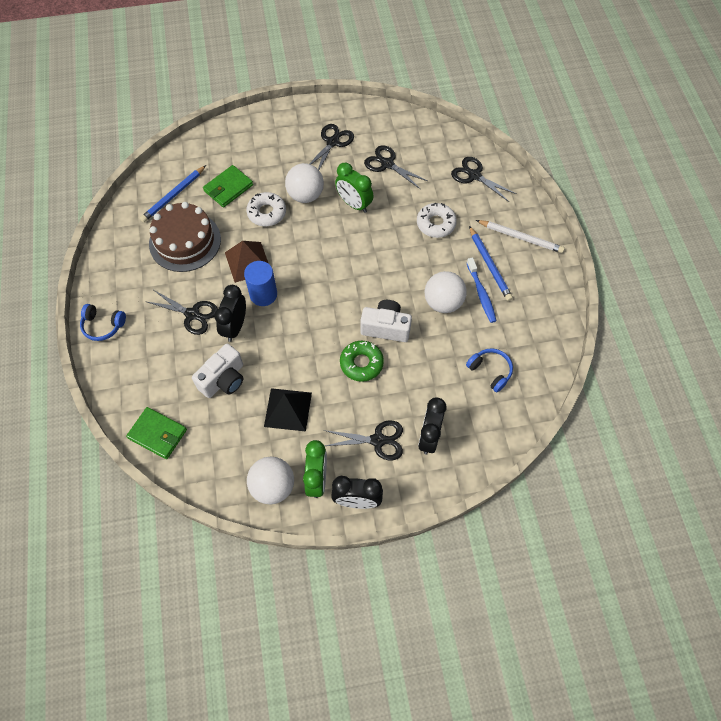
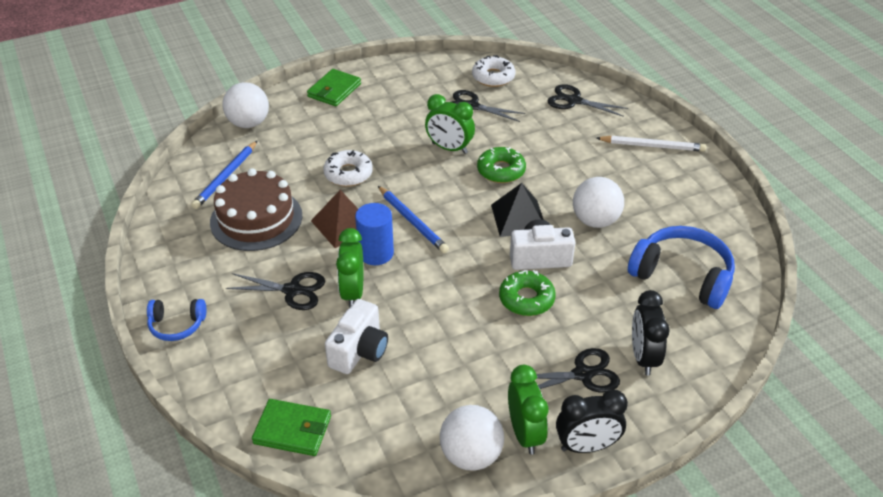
camera: 15 degrees left, 20 degrees down
green wallet [203,165,253,208] -> green wallet moved to [307,69,361,106]
black clock [214,285,246,342] -> green clock [336,228,363,307]
black pyramid [264,388,312,432] -> black pyramid moved to [491,183,544,237]
white ball [285,163,324,203] -> white ball moved to [223,82,269,128]
black scissors [309,124,354,170] -> none
white donut [417,203,457,238] -> white donut moved to [472,55,515,87]
blue headphones [466,348,513,392] -> blue headphones [628,226,735,309], size x1.83
blue toothbrush [467,257,496,323] -> none
blue pencil [469,226,513,301] -> blue pencil moved to [378,186,449,253]
none -> green donut [477,147,526,183]

